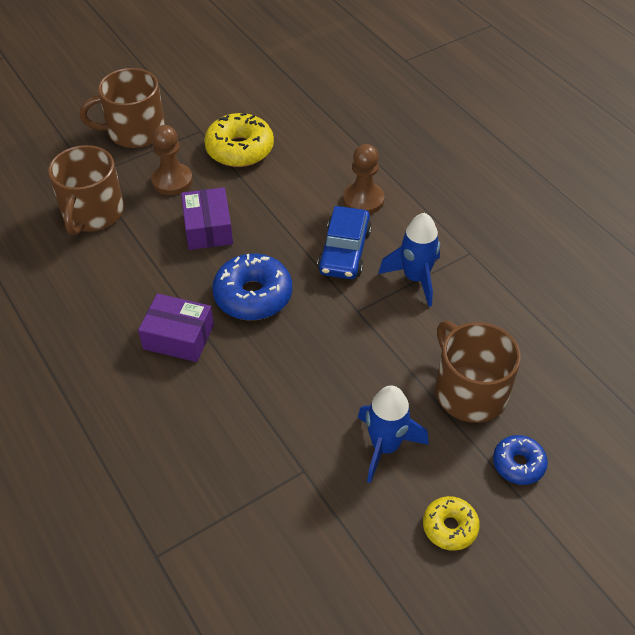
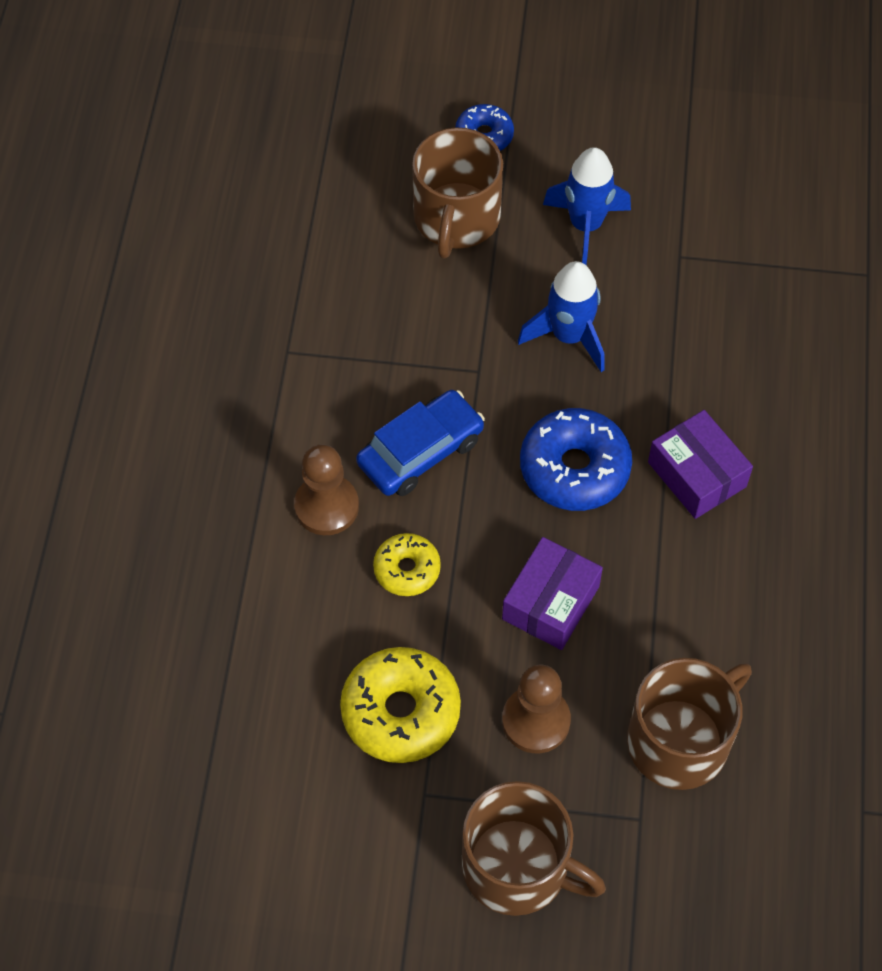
camera: 140 degrees left, 10 degrees up
blue rocket [378,213,440,307] -> blue rocket moved to [518,261,605,372]
yellow donut [423,496,480,551] -> yellow donut moved to [373,533,441,596]

